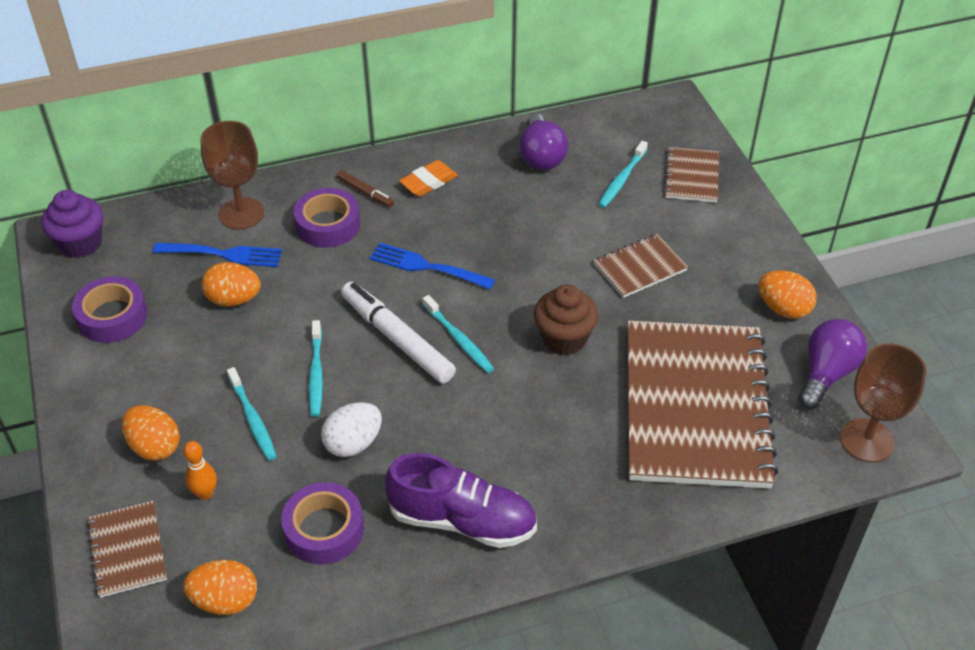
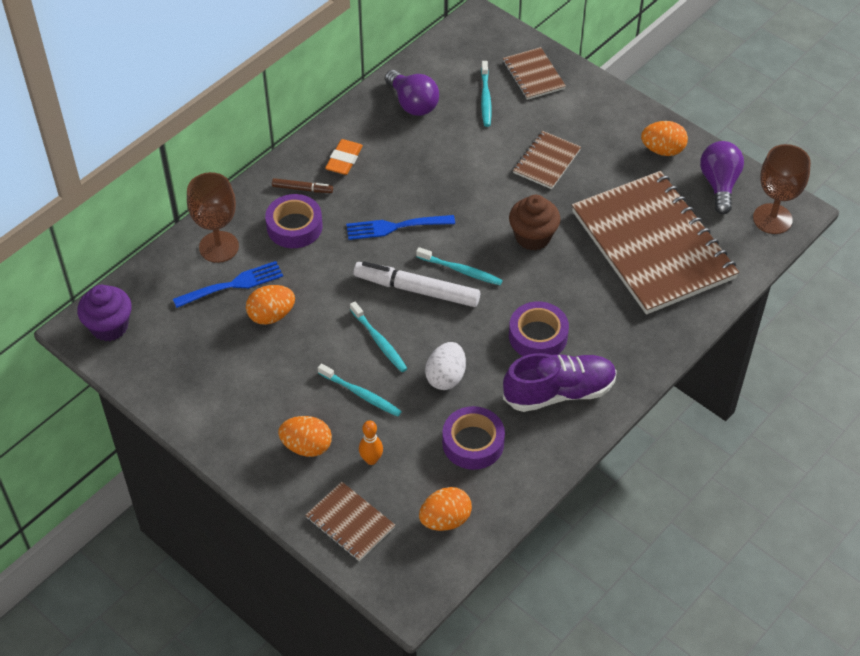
camera: 30 degrees left, 5 degrees up
purple tape [72,276,148,343] -> purple tape moved to [509,301,569,356]

